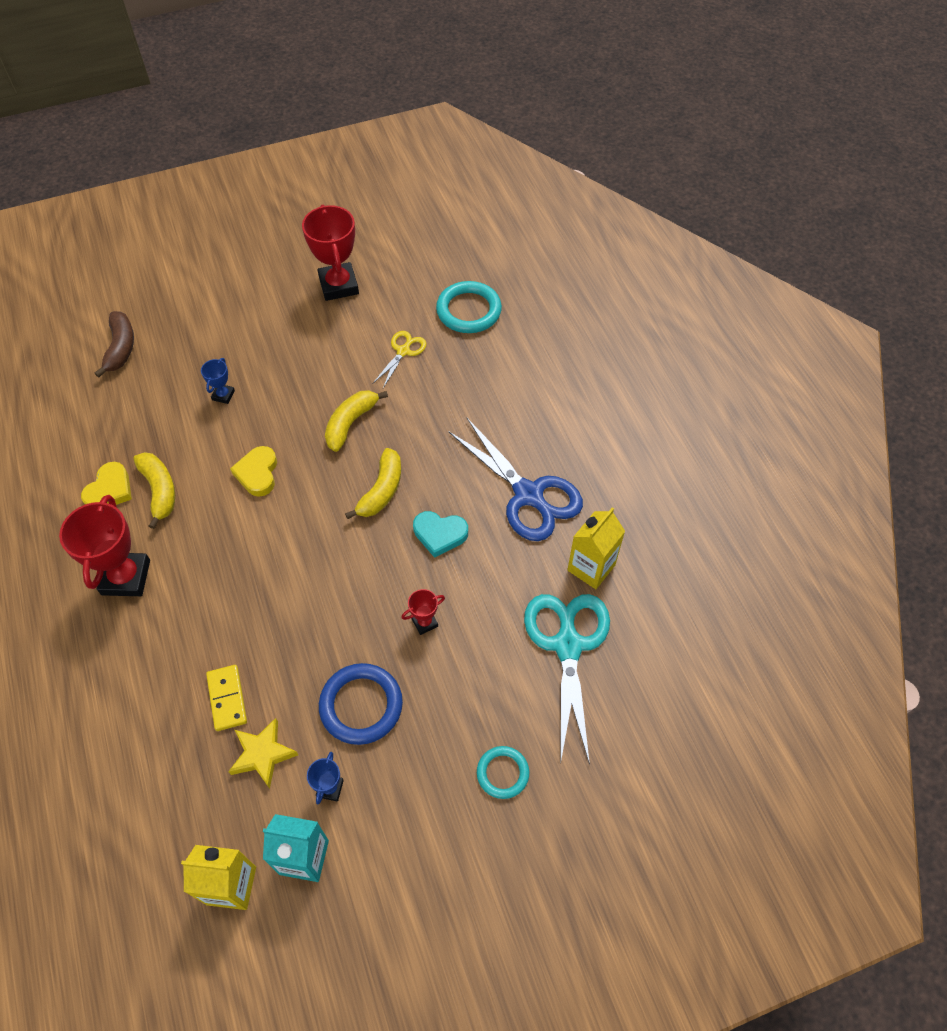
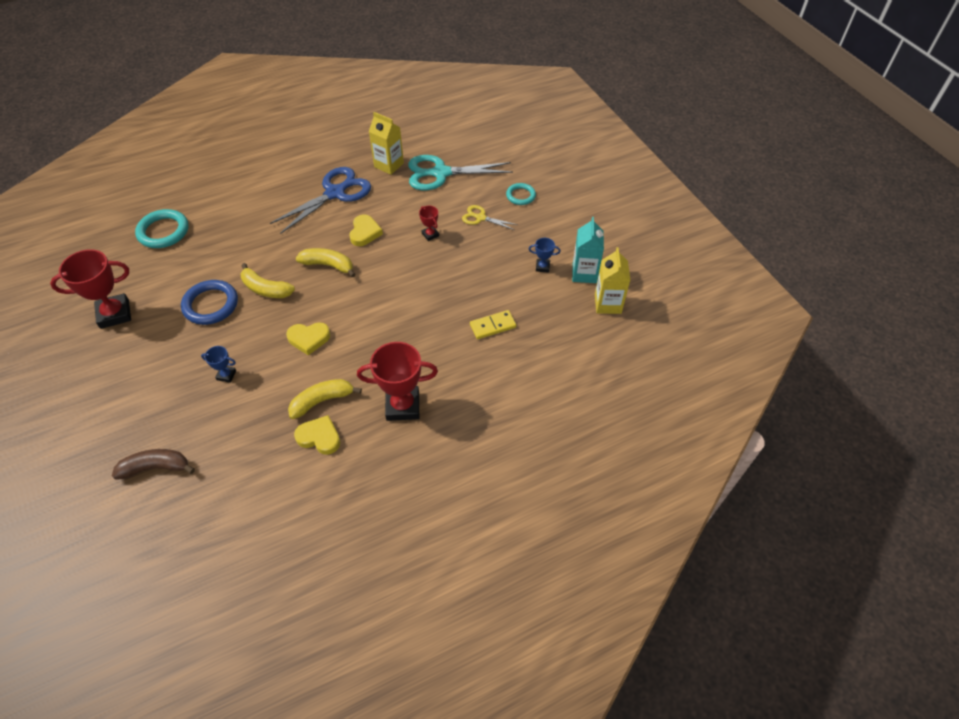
camera: 95 degrees left, 5 degrees down
yellow star [228,718,298,789] -> none
blue ring [319,663,403,745] -> blue ring moved to [181,280,238,325]
yellow scissors [373,331,427,388] -> yellow scissors moved to [462,205,518,230]
turquoise heart [413,511,468,558] -> yellow heart [350,214,383,246]

